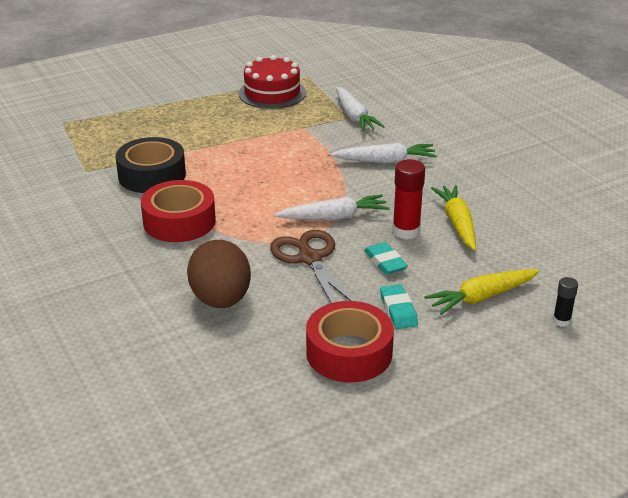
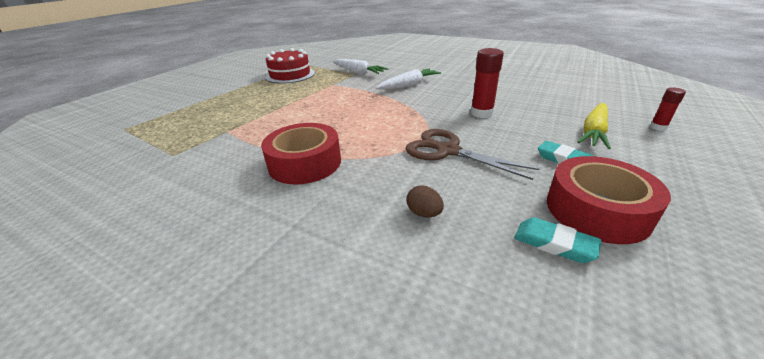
camera: 30 degrees left, 0 degrees up
black tape [116,137,186,193] -> none
brown egg [187,240,251,308] -> brown egg [407,185,444,217], size x0.42
white carrot [274,194,390,220] -> none
turquoise eraser [364,242,408,275] -> turquoise eraser moved to [514,217,601,263]
yellow carrot [431,185,476,251] -> none
black glue stick [553,277,578,327] -> red glue stick [650,87,686,131]

